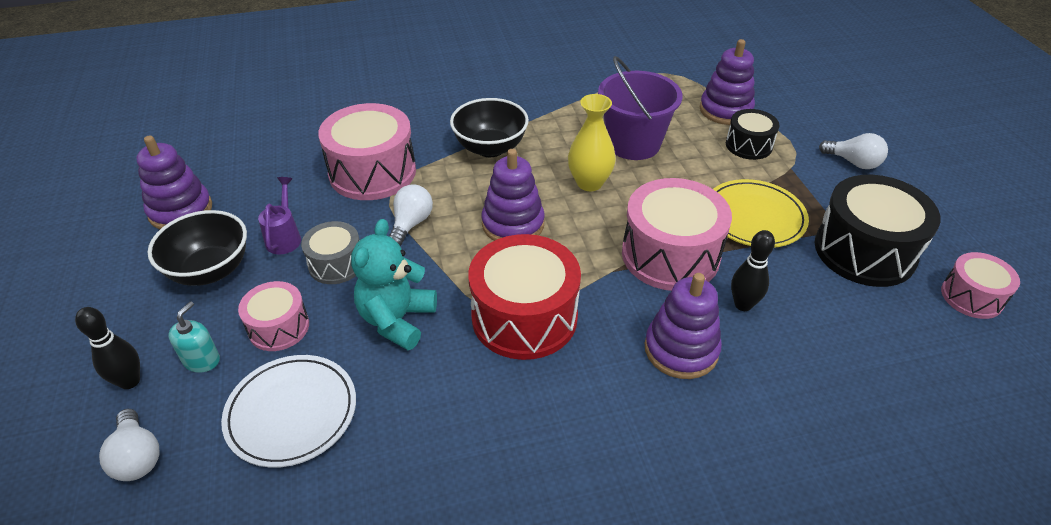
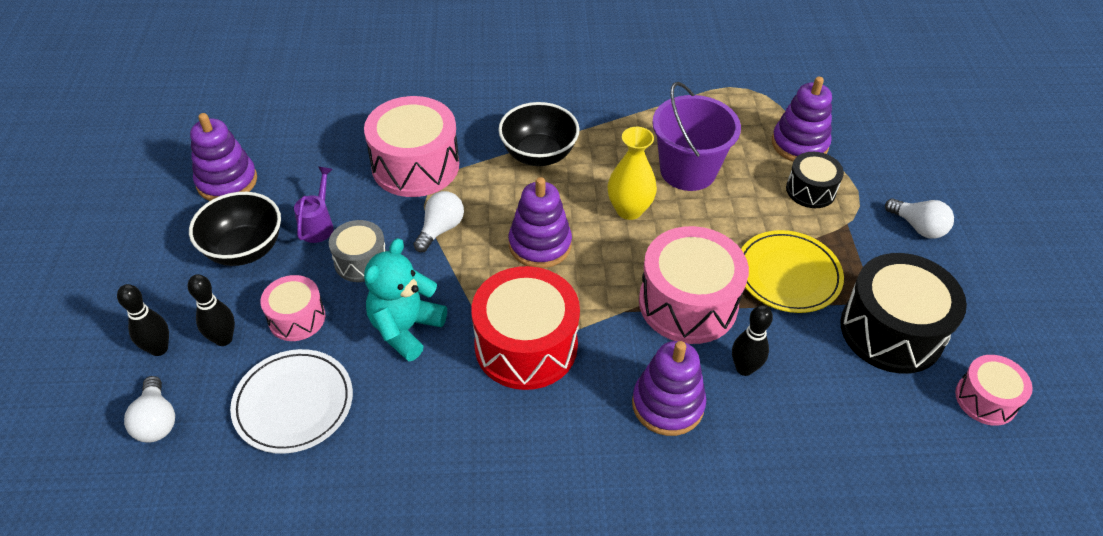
camera: 10 degrees right, 5 degrees up
turquoise soap dispenser [168,301,220,373] -> black bowling pin [188,274,235,346]

